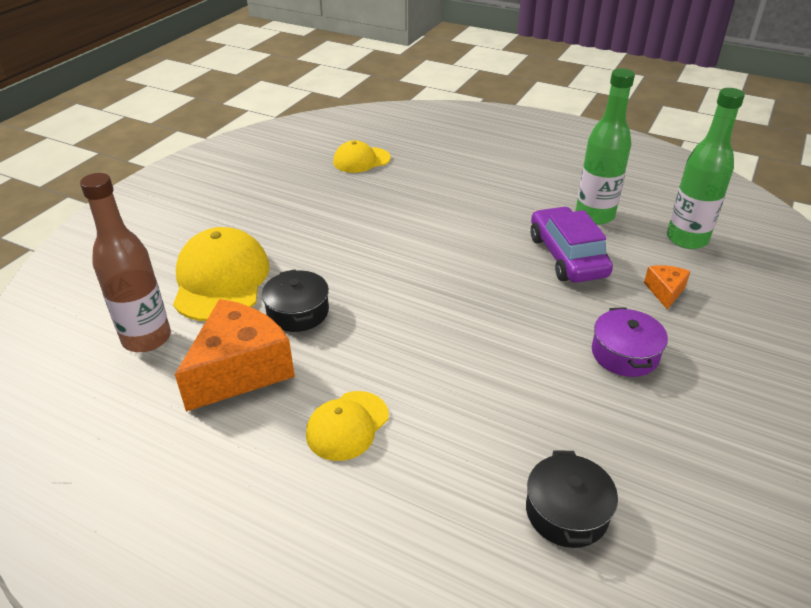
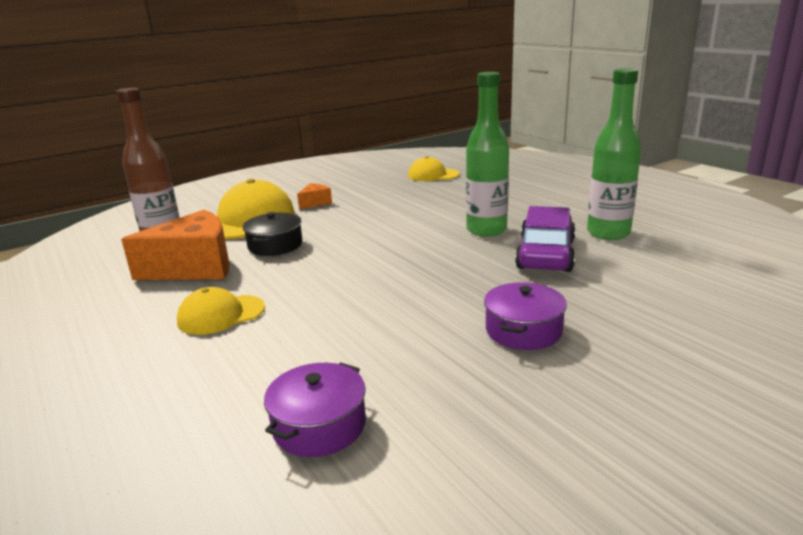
camera: 30 degrees right, 15 degrees down
black pot [526,450,618,548] -> purple pot [264,362,366,457]
orange cheese [644,265,691,310] -> orange cheese moved to [297,183,332,209]
green bottle [667,88,745,249] -> green bottle moved to [466,72,509,237]

